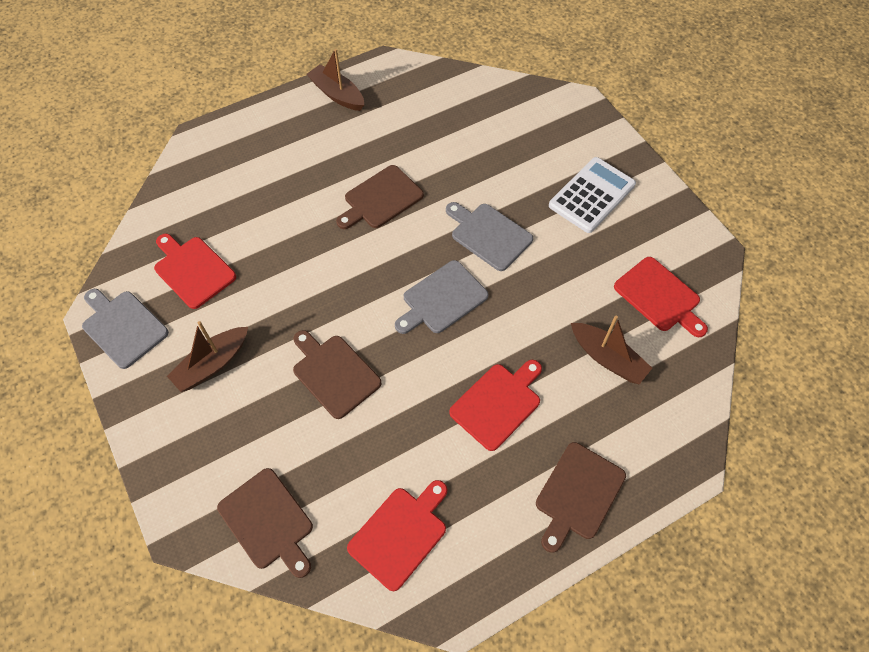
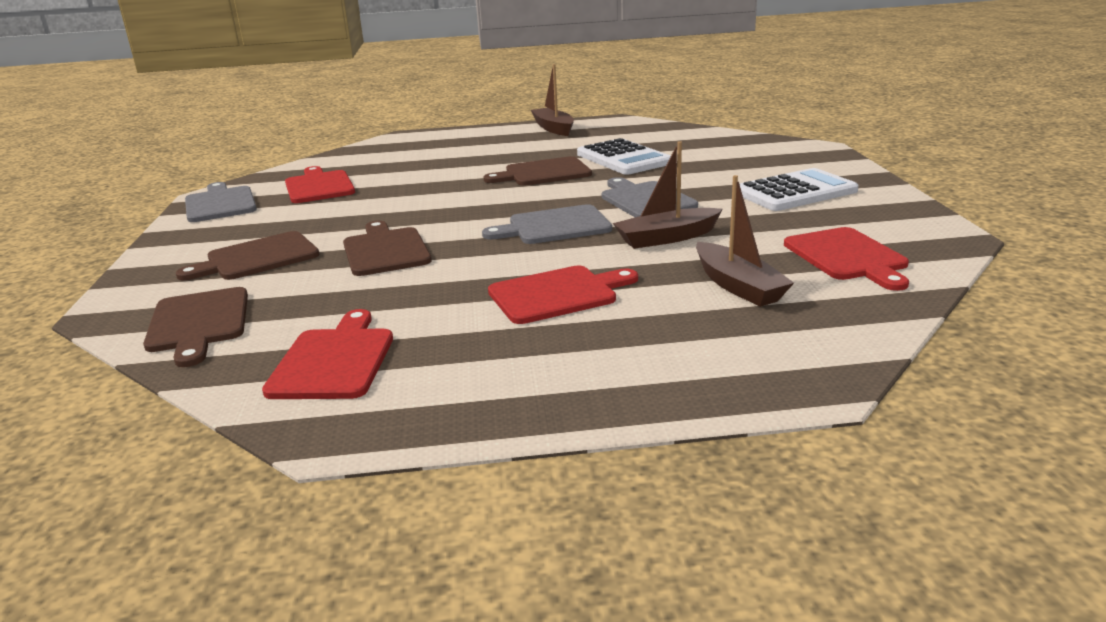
camera: 25 degrees right, 35 degrees down
brown boat [167,321,248,392] -> brown boat moved to [613,141,722,249]
red cutting board [347,480,447,591] -> red cutting board turned 60 degrees counterclockwise [262,309,393,399]
brown cutting board [536,442,626,553] -> brown cutting board moved to [176,231,320,280]
none -> white calculator [577,138,671,175]

